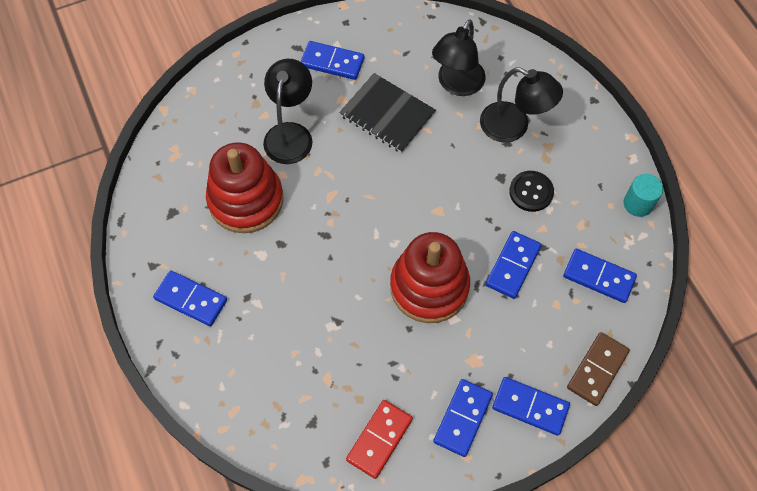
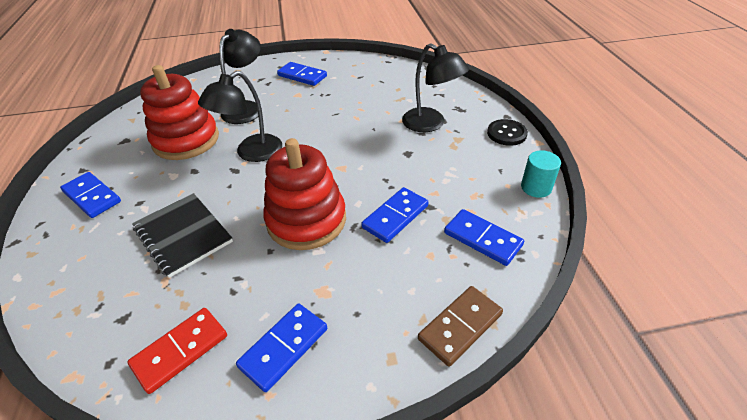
camera: 15 degrees right, 20 degrees down
black notebook [339,73,436,153] -> black notebook moved to [132,193,233,278]
black lamp [432,19,486,96] -> black lamp moved to [198,71,282,162]
blue domino [492,377,570,436] -> none
black button [509,171,554,212] -> black button moved to [487,119,528,146]

